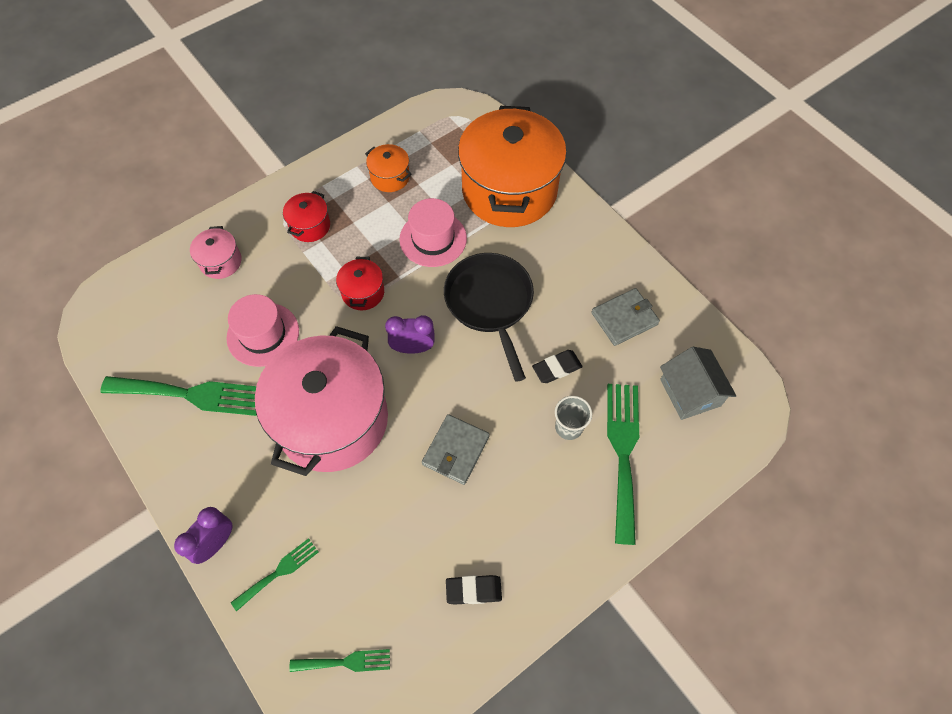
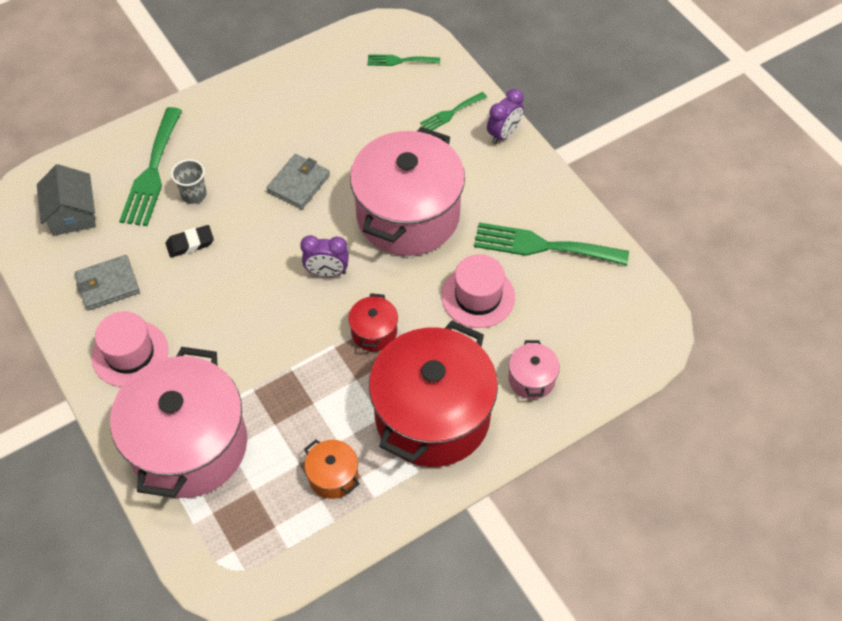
camera: 175 degrees left, 5 degrees down
red pot [283,191,330,242] -> red pot [369,321,498,467], size x2.40
pink hat [399,198,467,267] -> pink hat moved to [92,311,168,387]
black pan [444,253,534,382] -> none
black eraser [446,575,502,605] -> none
orange pot [458,106,567,227] -> pink pot [110,347,247,498]

